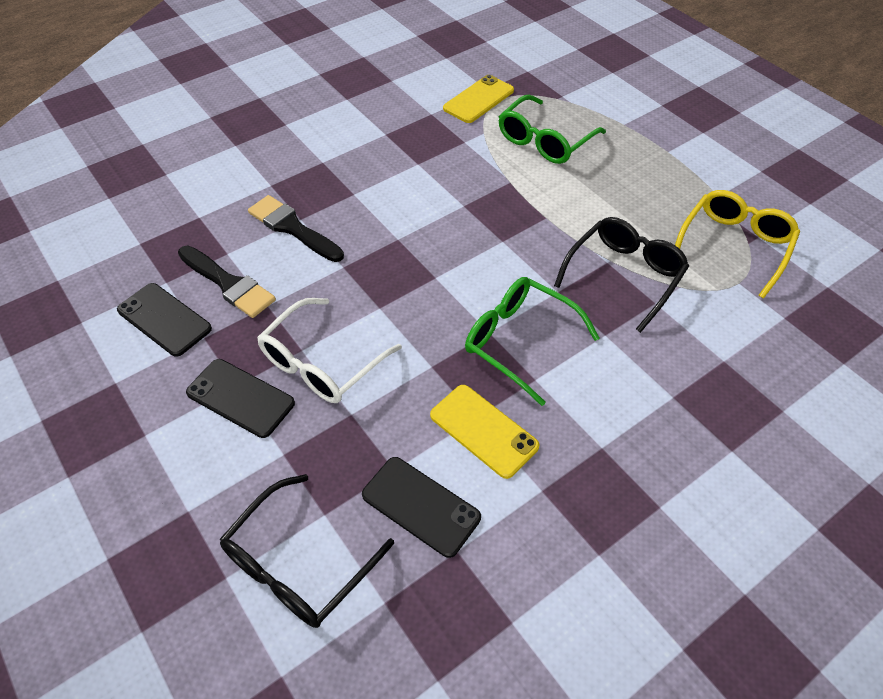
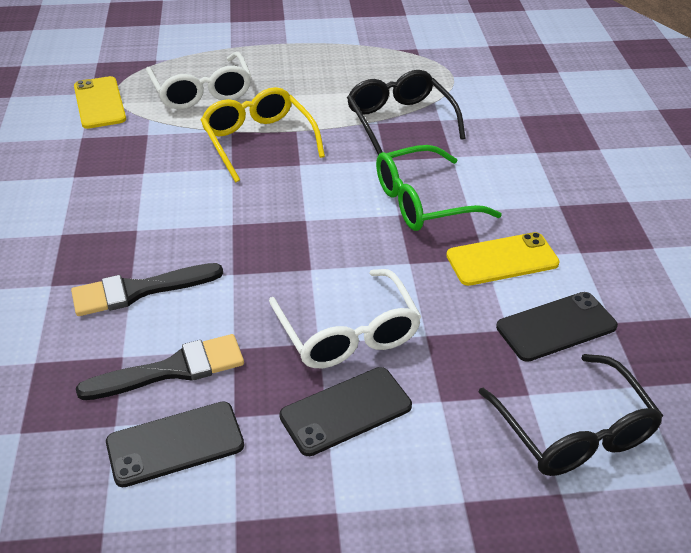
camera: 60 degrees left, 10 degrees down
green glasses [498,95,606,164] -> white glasses [146,52,251,109]
yellow glasses [675,190,800,299] -> yellow glasses moved to [201,87,325,182]

